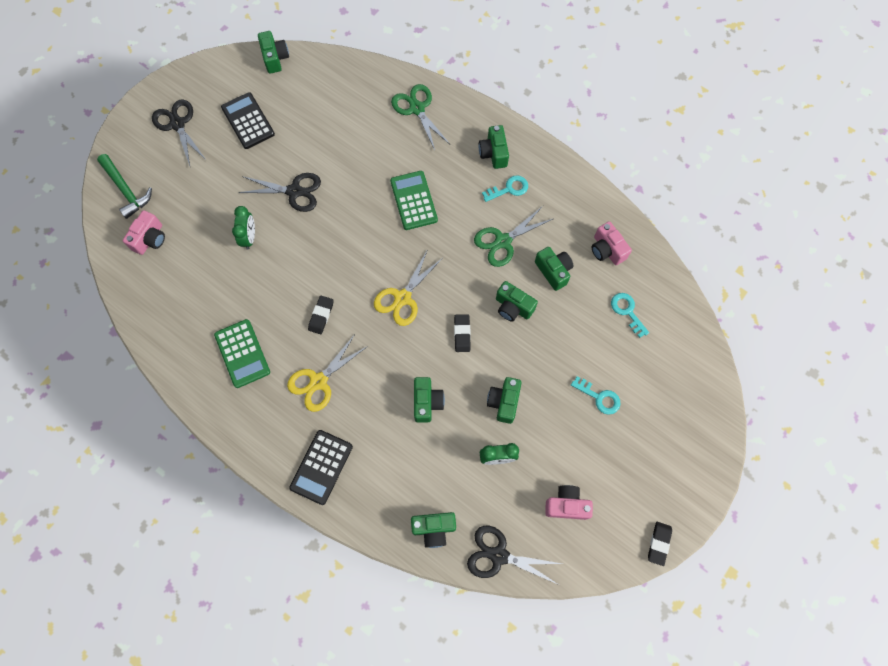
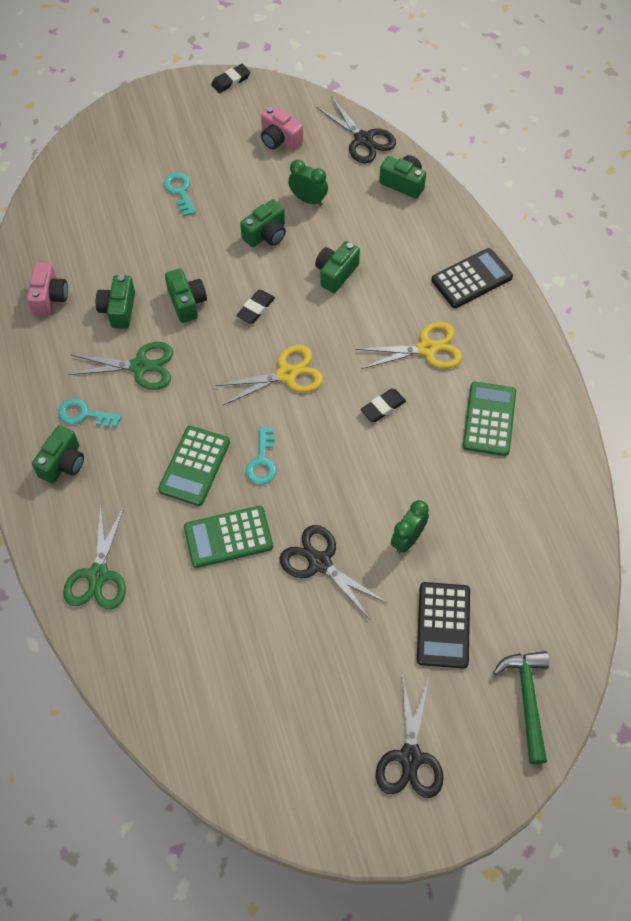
camera: 145 degrees left, 10 degrees down
pink camera [123,210,165,255] -> none
black calculator [221,92,275,149] -> black calculator moved to [417,582,470,668]
green camera [258,31,289,74] -> none
turquoise key [611,293,649,338] -> turquoise key moved to [246,427,277,485]
none -> green calculator [184,506,273,568]

